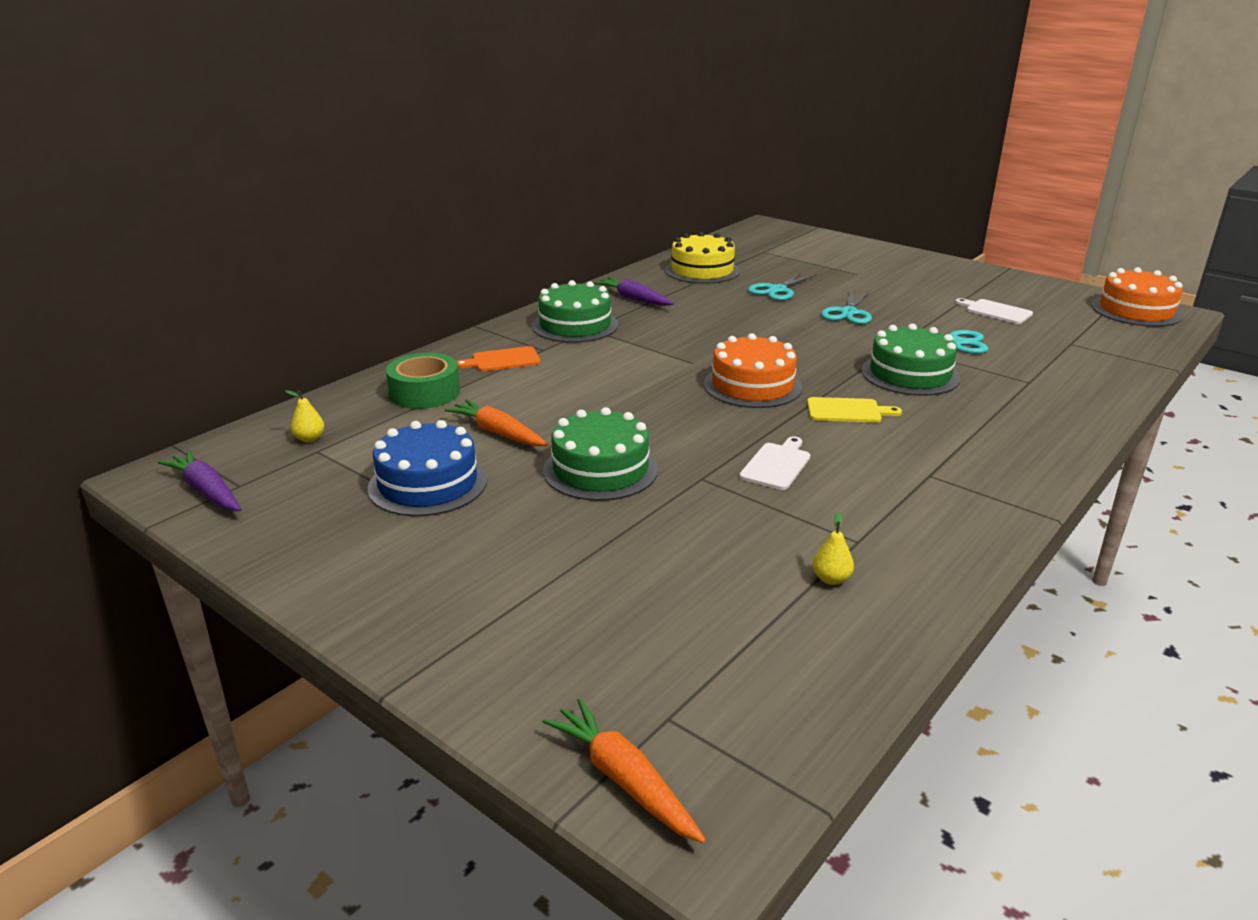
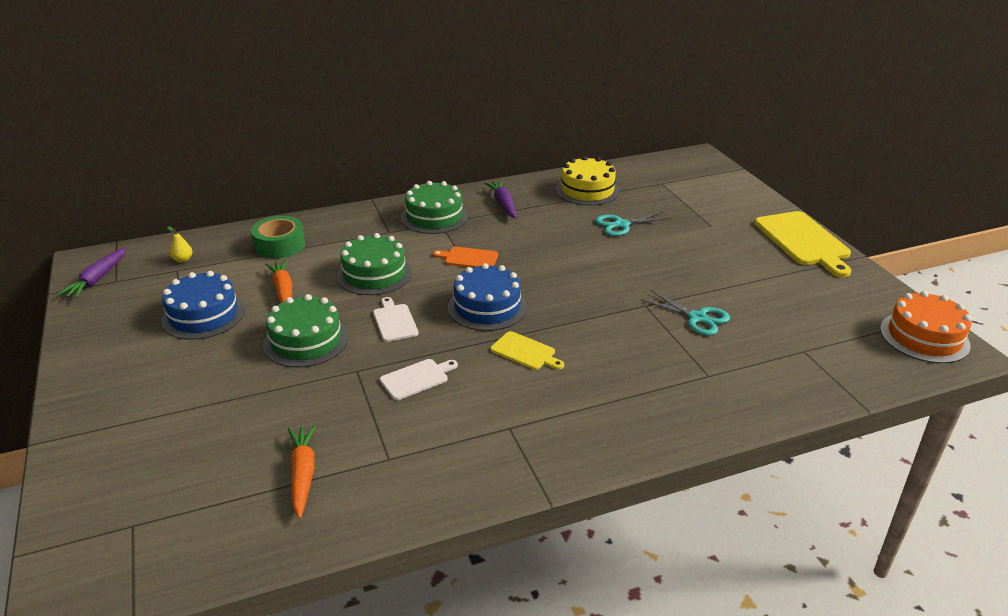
camera: 30 degrees right, 5 degrees up
purple carrot [157,450,241,511] -> purple carrot turned 150 degrees counterclockwise [58,247,126,298]
orange cutting board [457,346,541,372] -> orange cutting board moved to [433,247,498,268]
orange carrot [543,698,706,843] -> orange carrot moved to [288,424,316,519]
orange cake [704,333,802,408] -> blue cake [448,263,527,331]
yellow pear [813,512,854,585] -> none
turquoise scissors [821,290,872,324] -> none
green cake [862,323,960,396] -> green cake moved to [337,233,412,295]
white cutting board [955,298,1033,324] -> white cutting board moved to [373,297,418,342]
none -> yellow cutting board [755,211,851,277]

